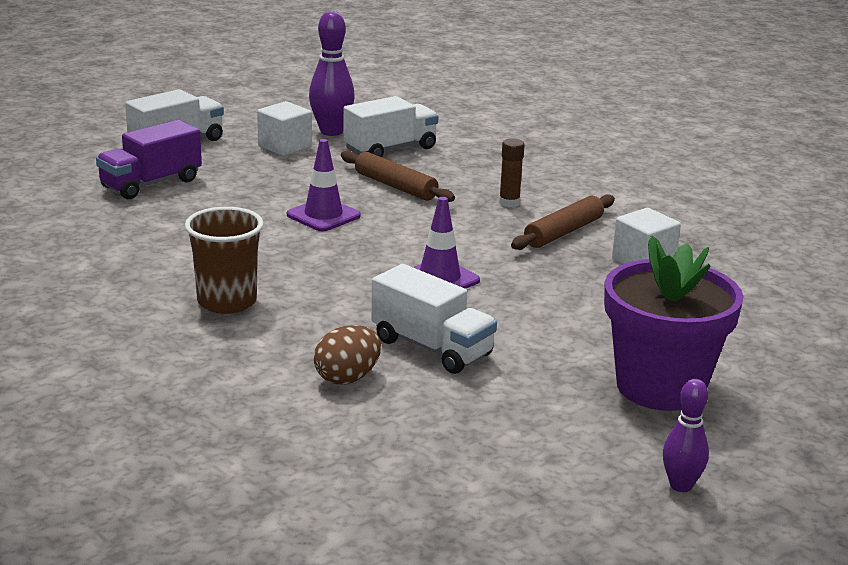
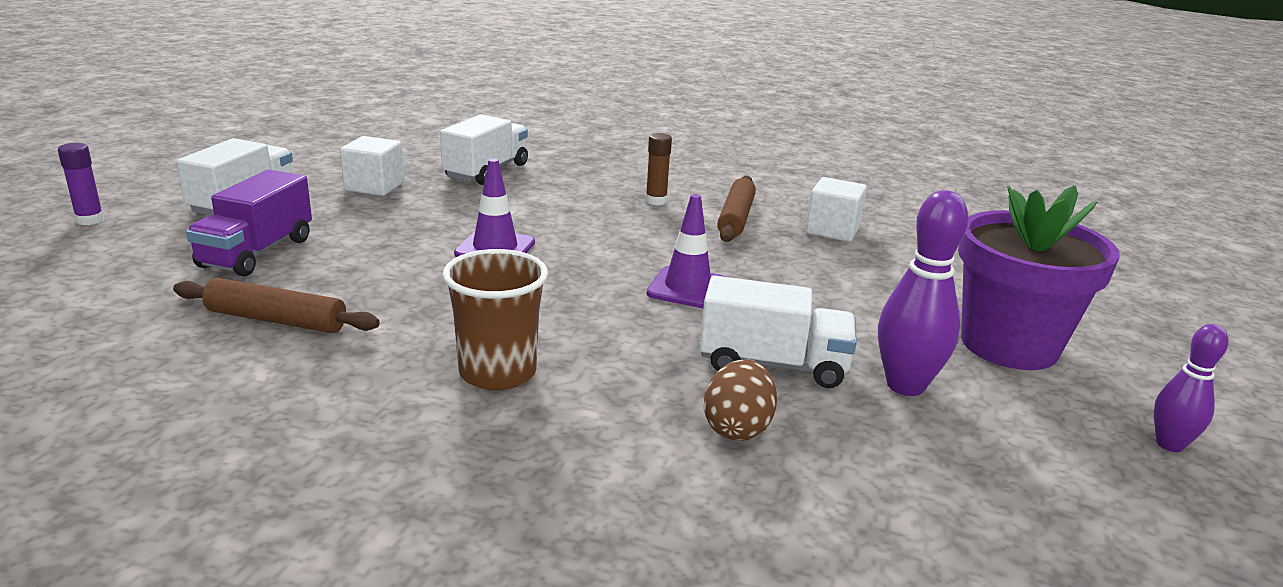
camera: 30 degrees left, 0 degrees up
purple bowling pin [309,11,355,136] -> purple bowling pin moved to [878,190,969,396]
brown rolling pin [341,151,455,202] -> brown rolling pin moved to [173,278,380,333]
none -> purple glue stick [58,143,104,225]

